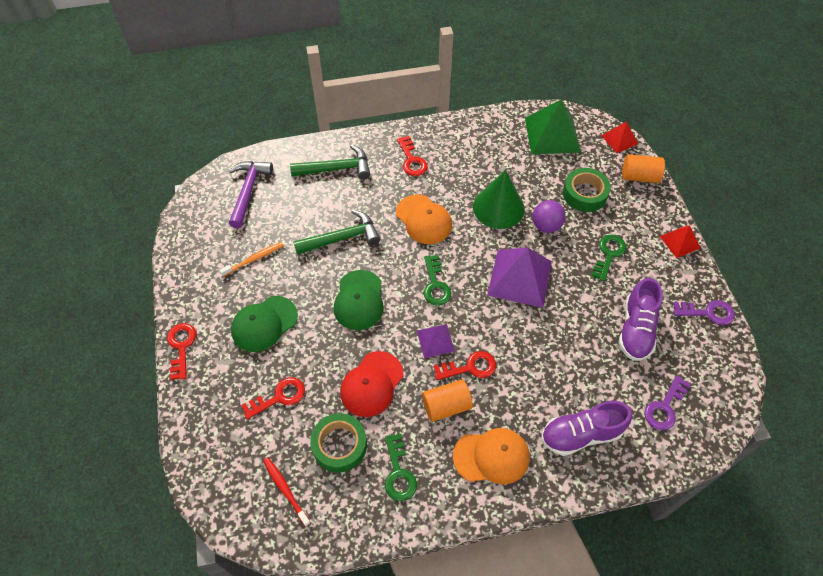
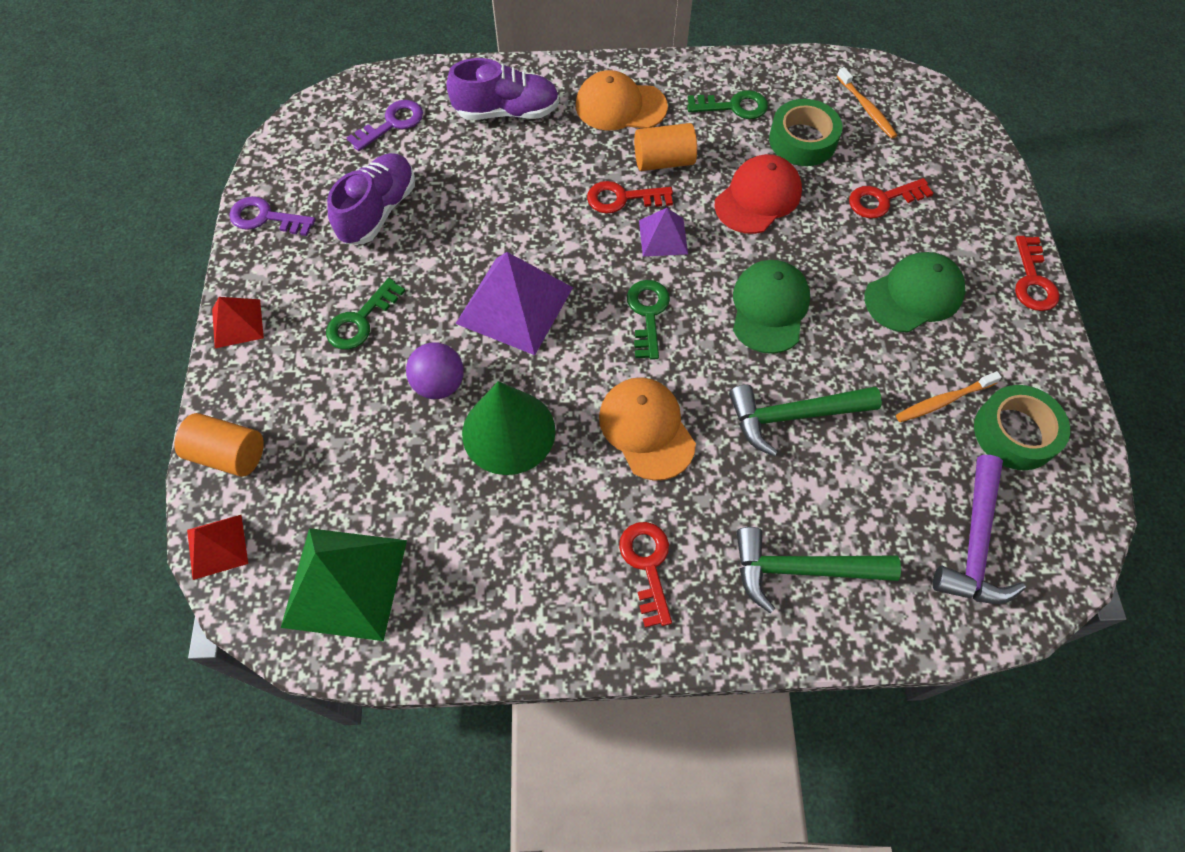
camera: 170 degrees left, 5 degrees up
red toothbrush [263,457,311,527] -> orange toothbrush [837,67,897,139]
green key [385,434,417,501] -> green key turned 90 degrees clockwise [687,90,768,119]
green tape [563,168,611,212] -> green tape moved to [974,385,1070,470]

